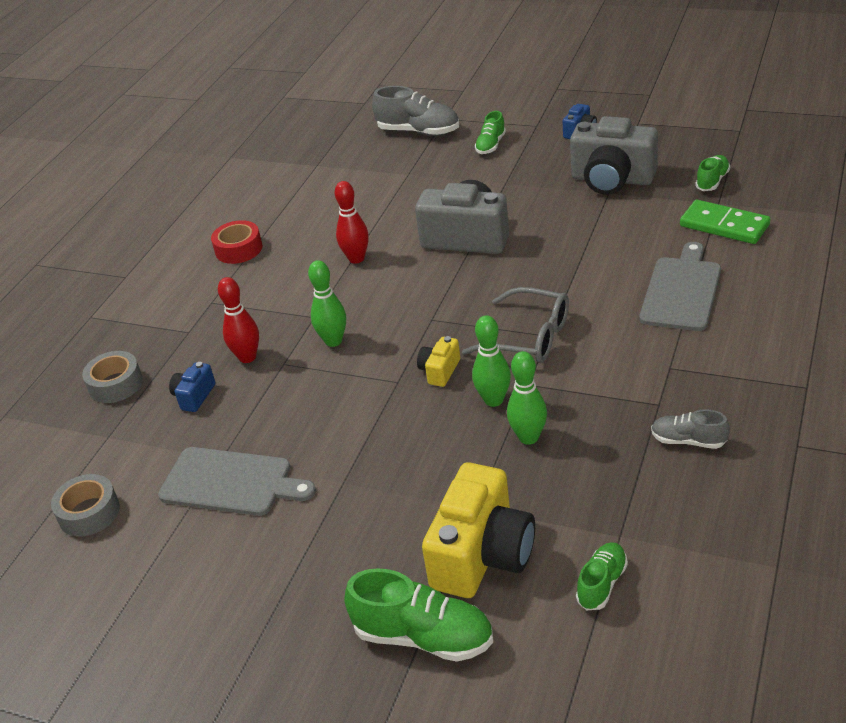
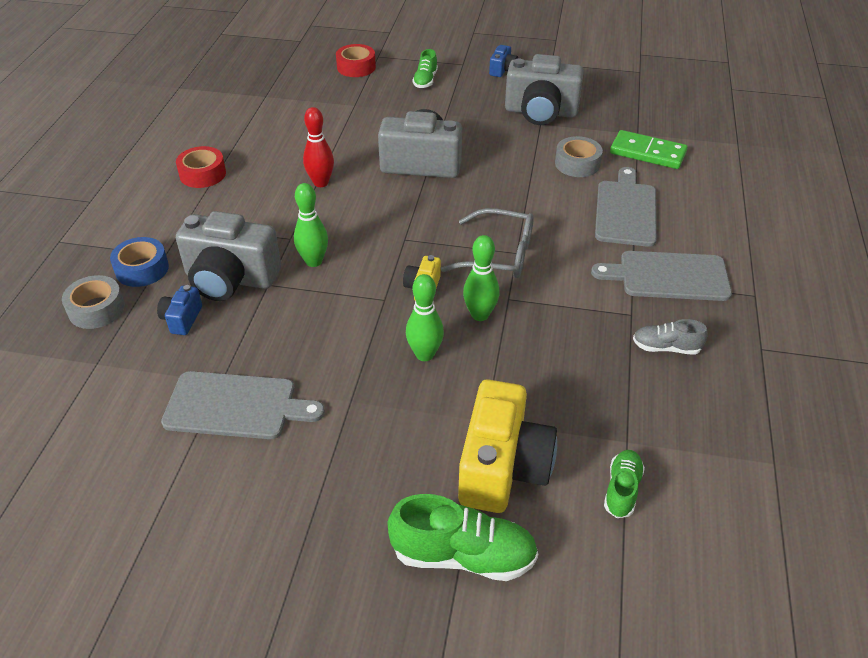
camera: 15 degrees left, 5 degrees up
grey tape [51,474,120,537] -> grey tape moved to [555,136,603,177]
red bowling pin [218,277,259,363] -> grey camera [176,211,281,301]
grey shoe [372,86,459,136] -> red tape [336,44,376,77]
green bowling pin [507,351,547,445] -> green bowling pin moved to [406,274,444,361]
green shoe [695,155,730,191] -> none
none -> blue tape [110,237,169,287]
none -> grey cutting board [591,251,732,301]

